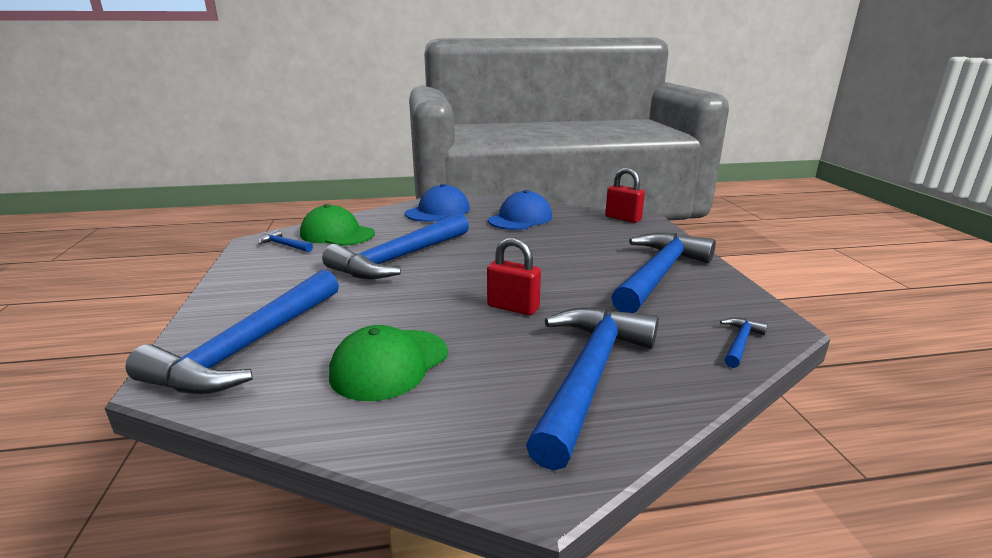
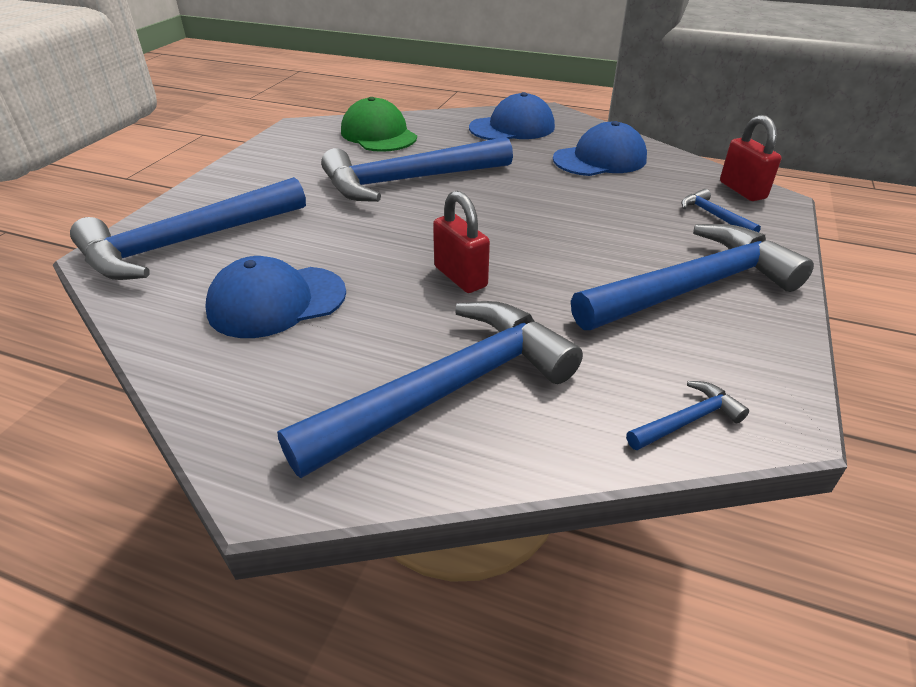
camera: 30 degrees right, 15 degrees up
blue hammer [258,229,313,252] -> blue hammer moved to [681,189,761,232]
green cap [329,325,448,401] -> blue cap [205,256,346,338]

